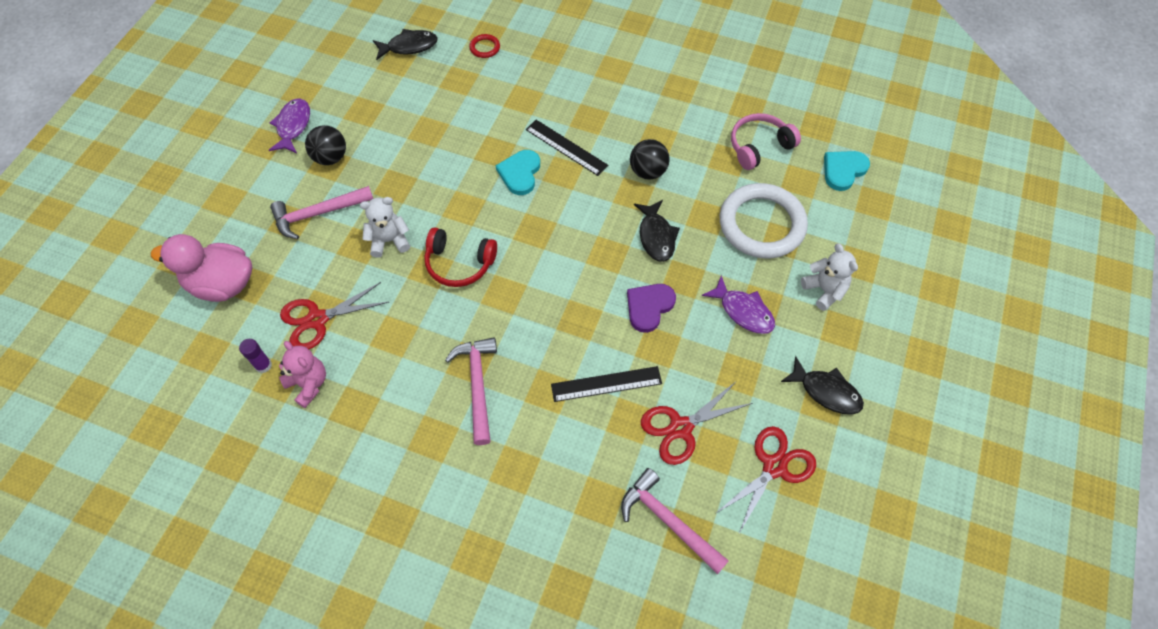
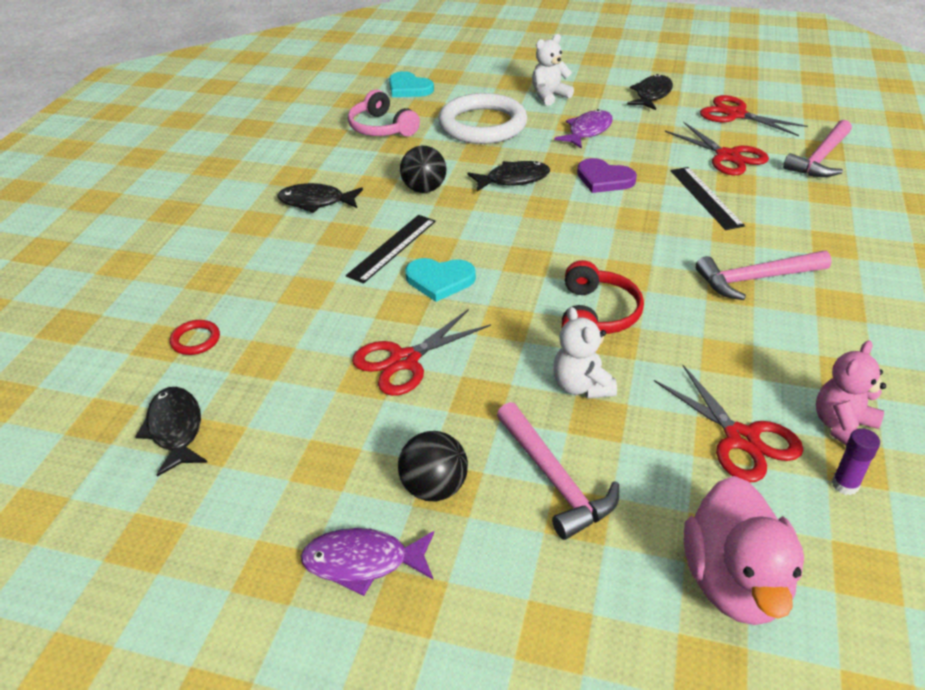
camera: 95 degrees left, 20 degrees down
none -> black fish [278,183,363,213]
none -> red scissors [352,309,491,396]

